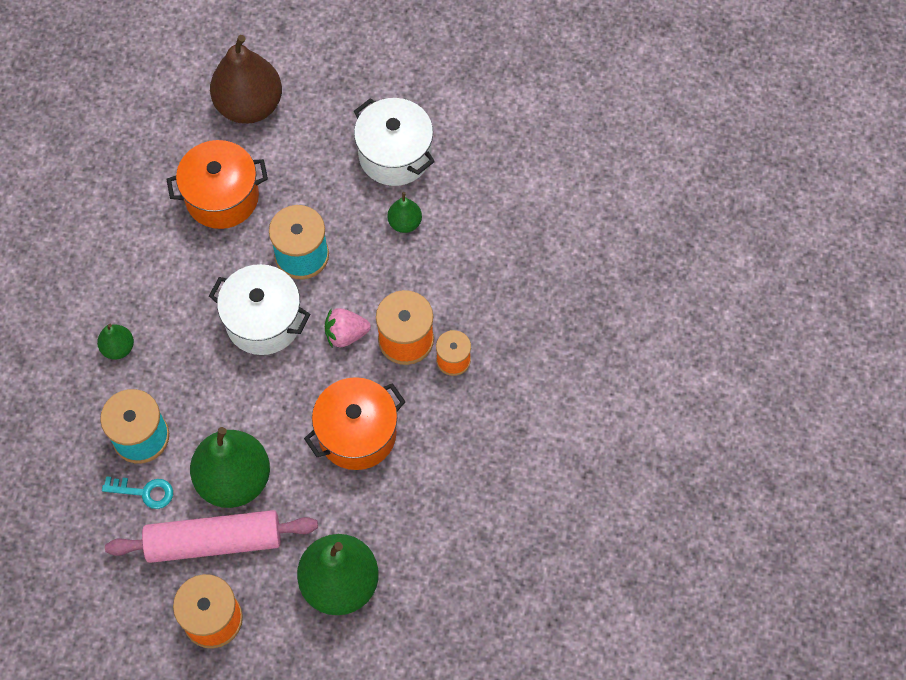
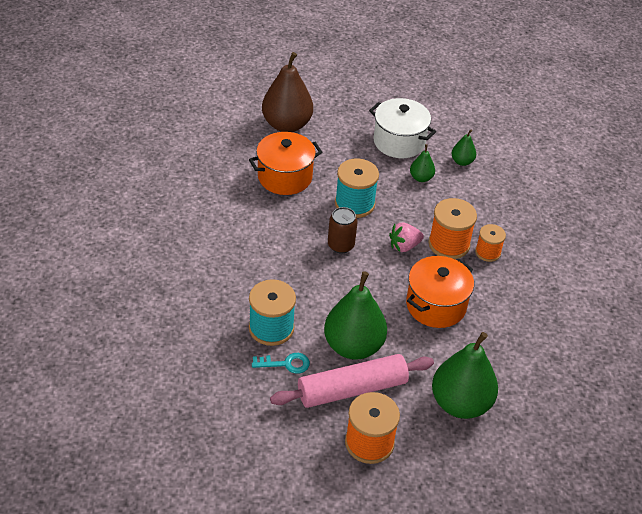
camera: 15 degrees left, 20 degrees down
green pear [97,324,134,360] -> green pear moved to [451,129,476,166]
white pot [209,264,311,355] -> brown can [328,207,358,253]

